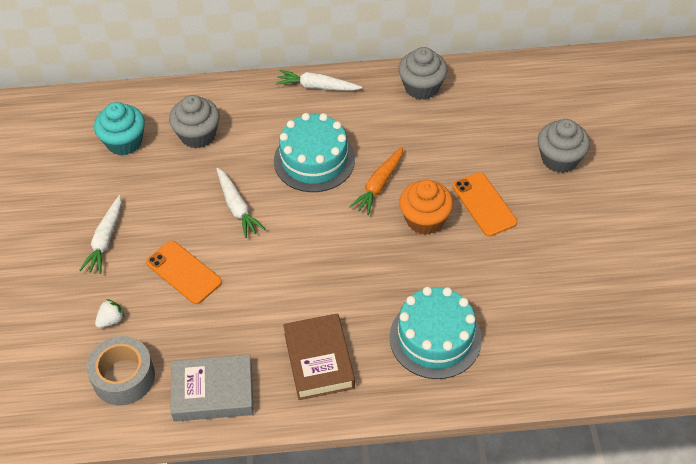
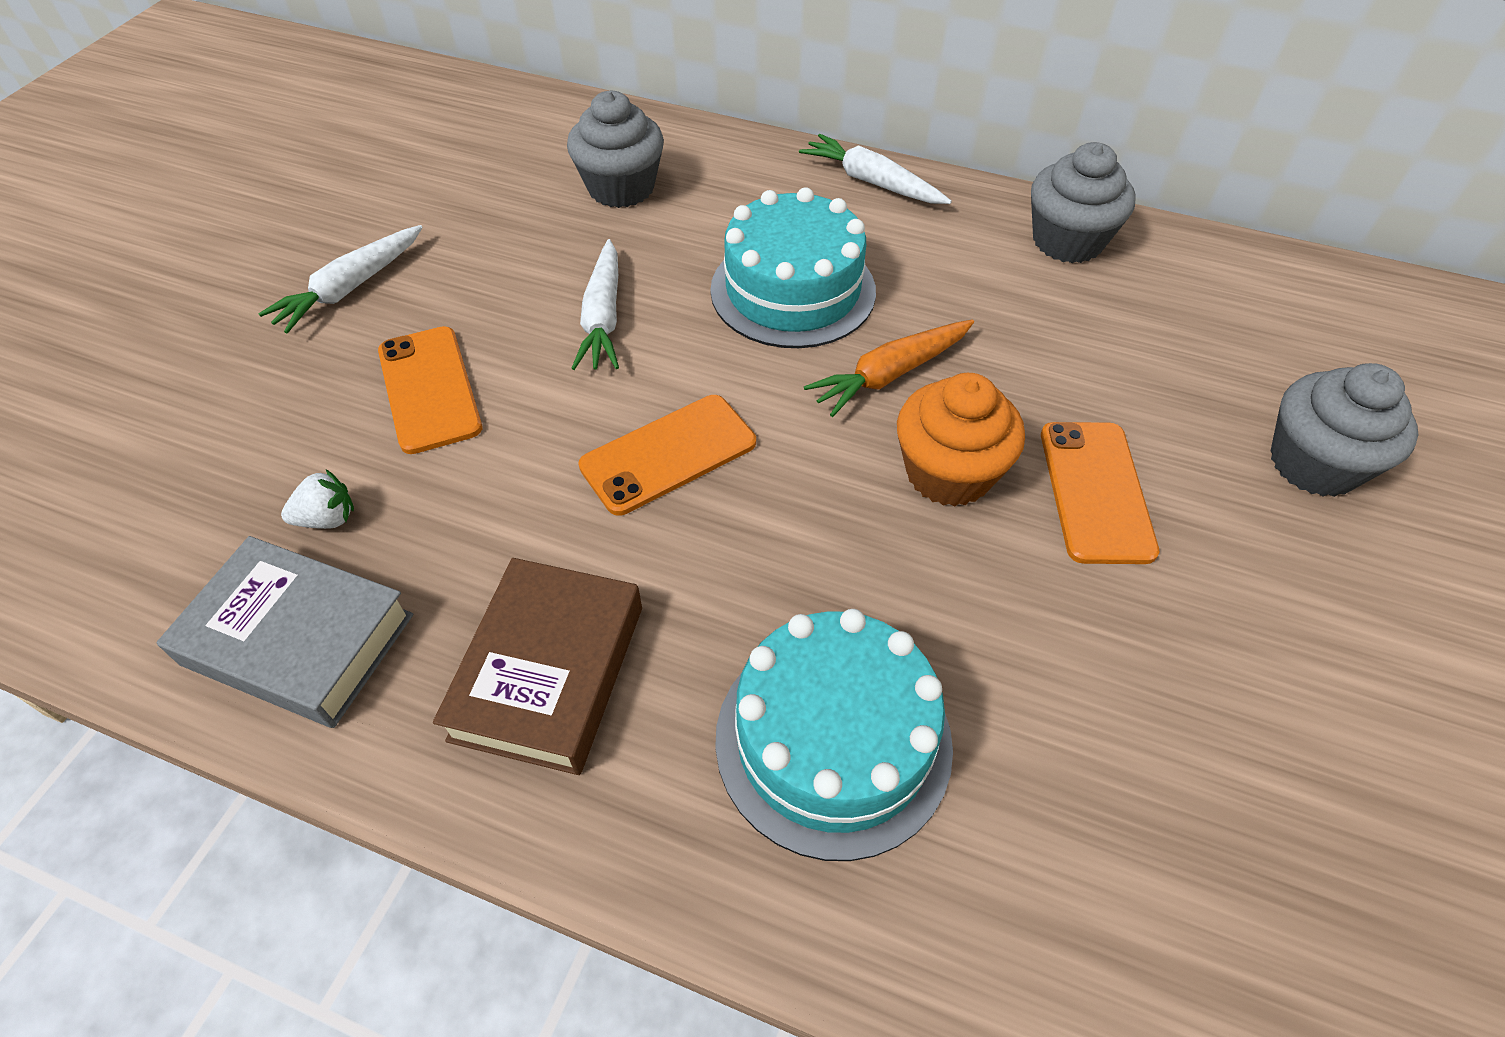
camera: 25 degrees right, 0 degrees up
grey tape [87,336,155,405] -> none
turquoise cupcake [94,102,145,156] -> none
white strawberry [95,299,125,328] -> white strawberry moved to [281,470,354,529]
none -> orange phone [579,395,756,516]

